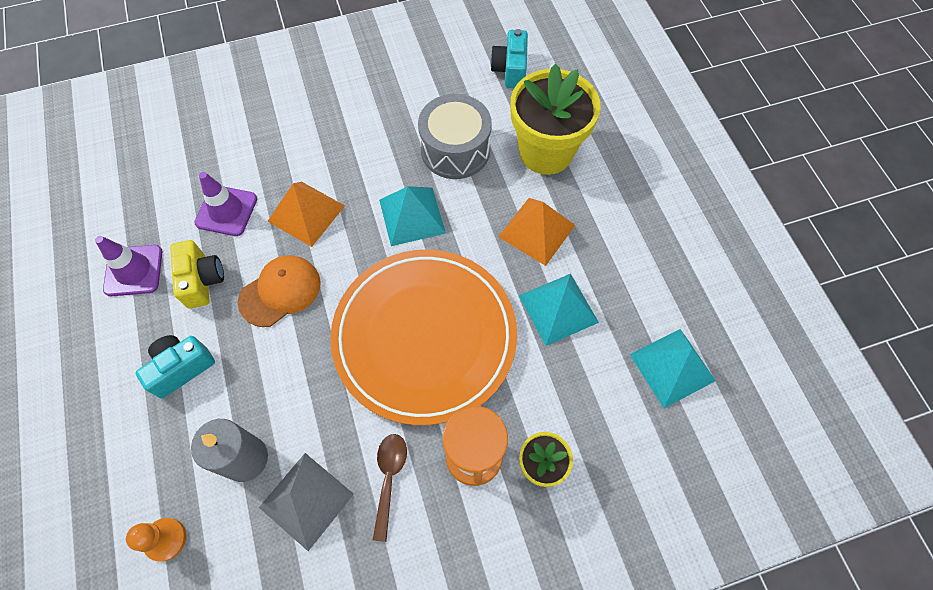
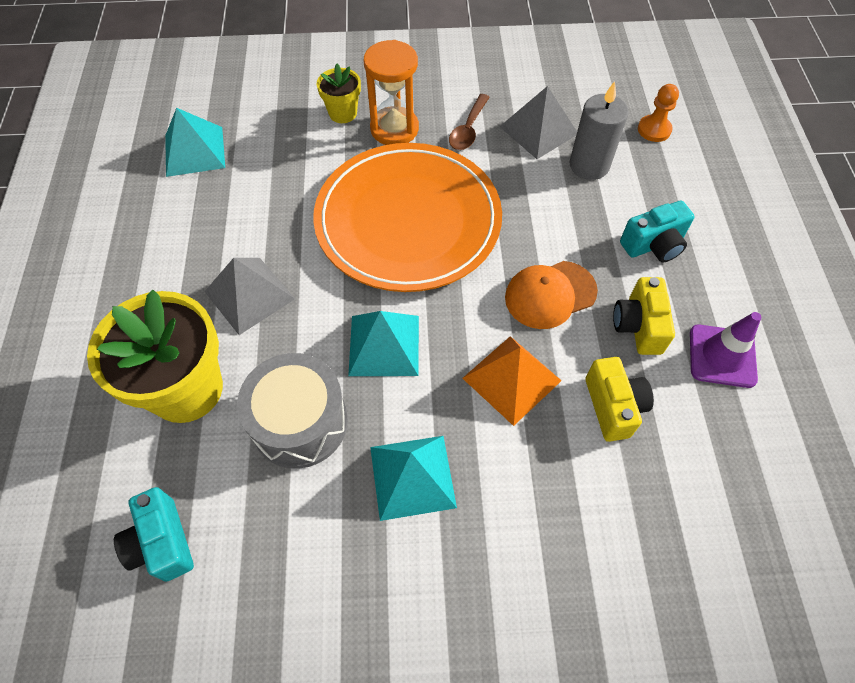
camera: 165 degrees left, 5 degrees down
purple traffic cone [194,172,257,236] -> yellow camera [586,357,654,442]
turquoise camera [490,29,528,88] -> turquoise camera turned 135 degrees clockwise [114,487,194,582]
orange pyramid [498,198,576,266] -> grey pyramid [204,258,295,335]
turquoise pyramid [519,274,599,346] -> turquoise pyramid moved to [370,436,457,521]

